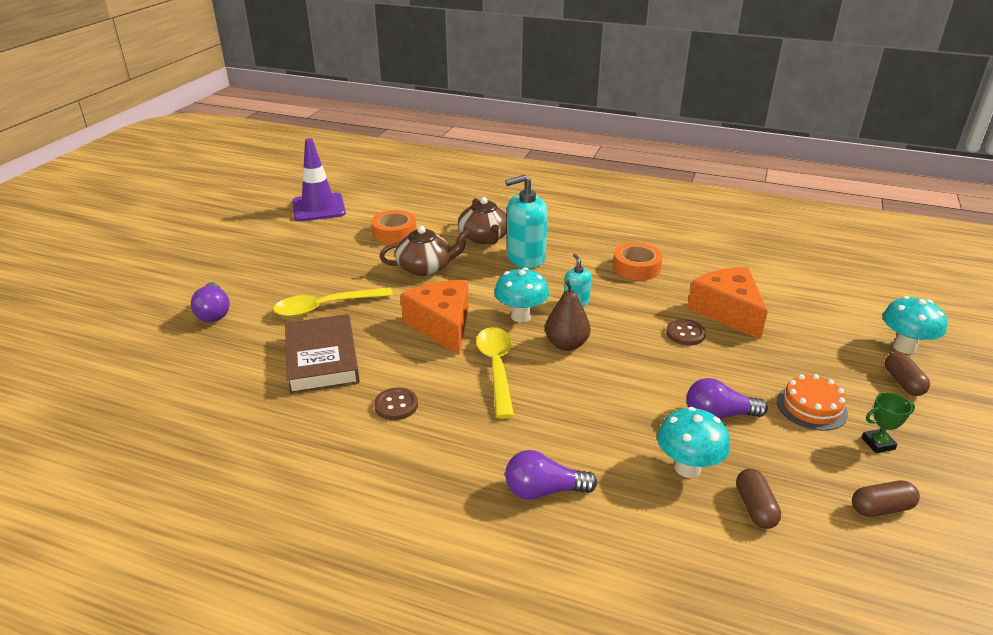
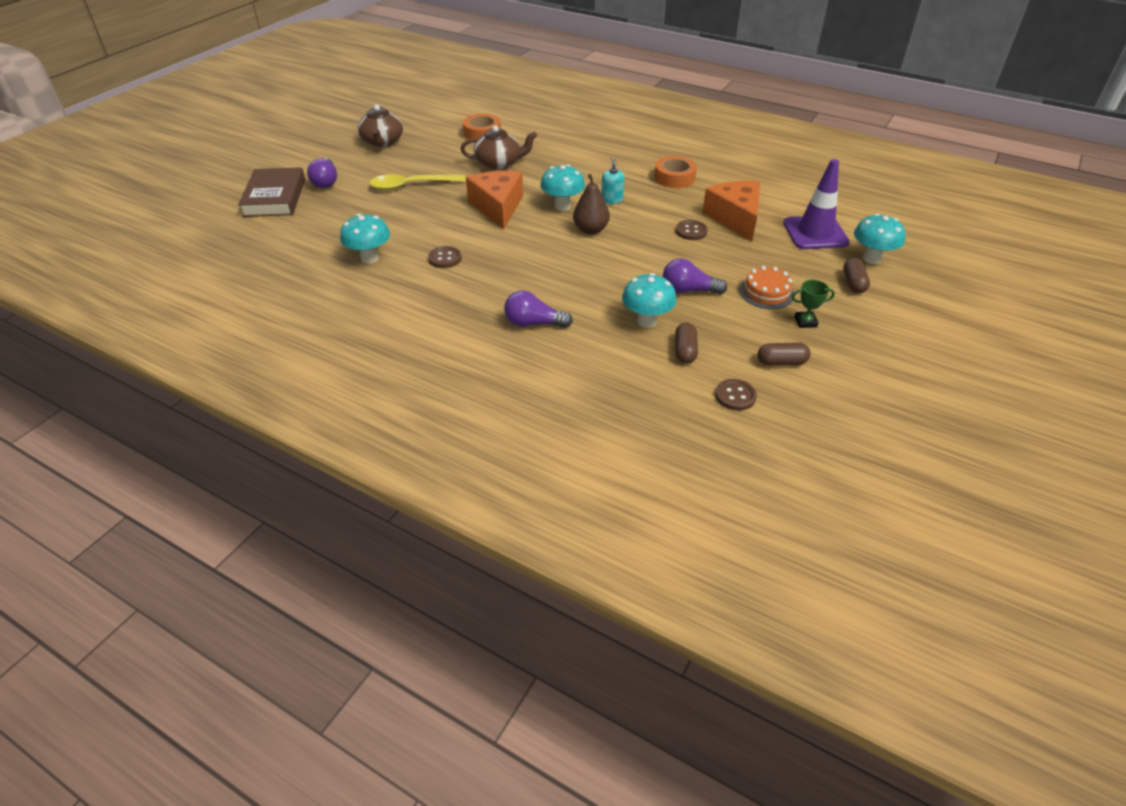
camera: 10 degrees right, 10 degrees up
brown book [285,314,360,394] -> brown book moved to [238,167,305,217]
purple traffic cone [292,138,346,221] -> purple traffic cone moved to [783,159,850,249]
brown teapot [458,197,507,244] -> brown teapot moved to [358,104,403,147]
yellow spoon [476,327,514,419] -> none
turquoise soap dispenser [505,175,548,268] -> none
none -> turquoise mushroom [340,214,390,264]
none -> brown button [715,379,757,411]

